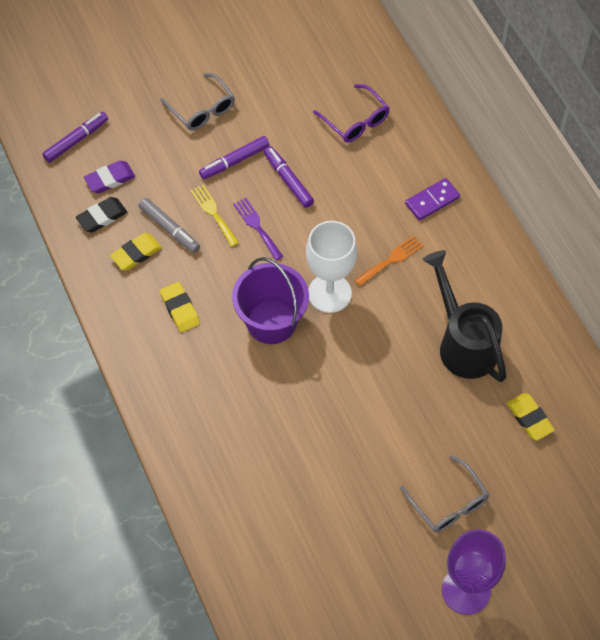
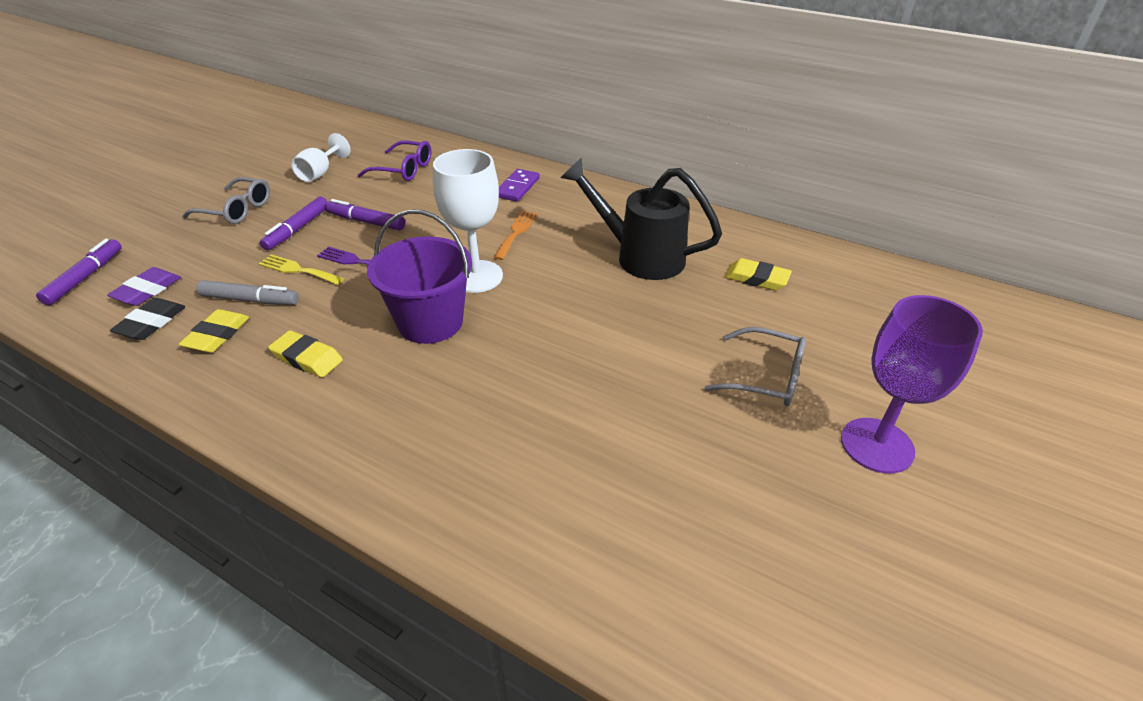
camera: 35 degrees left, 20 degrees down
none -> white goblet [291,133,351,182]

